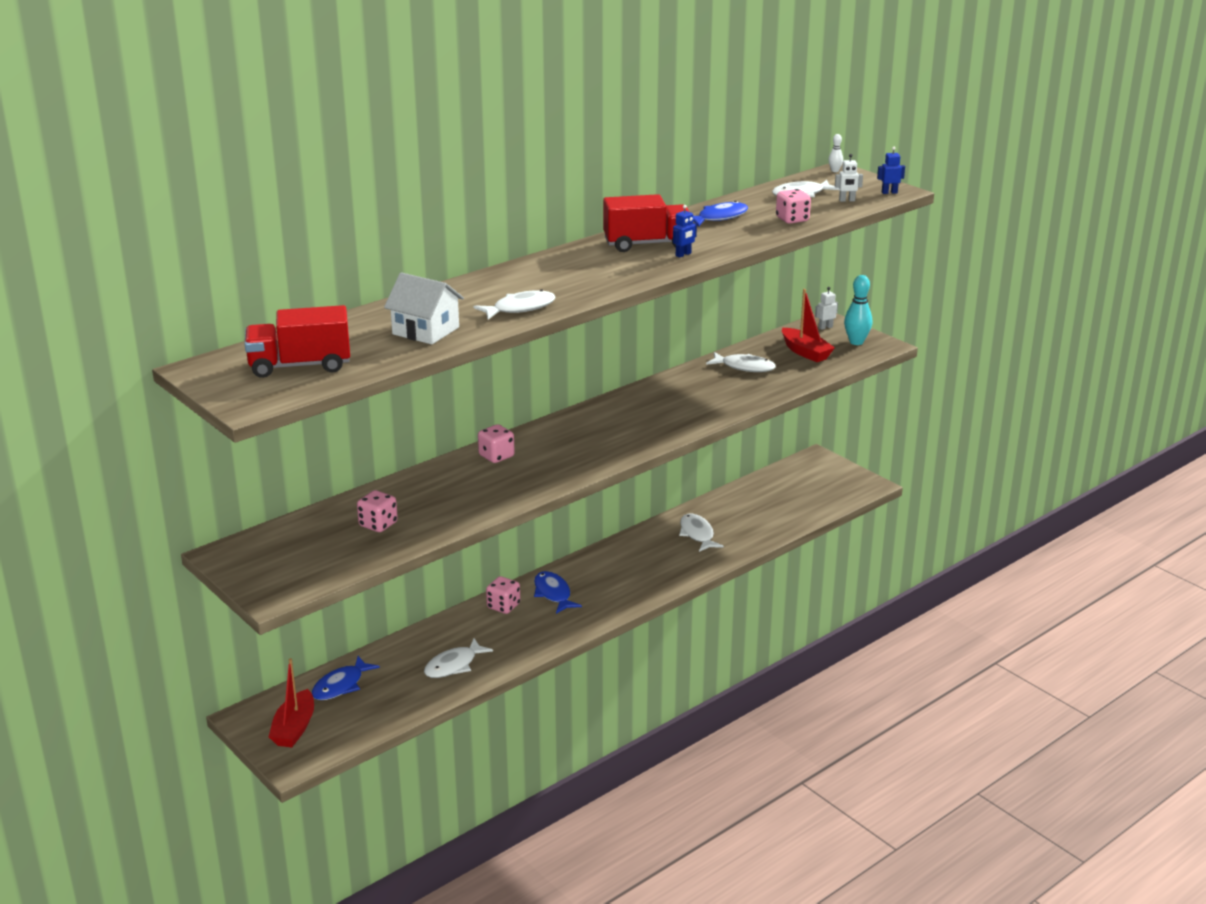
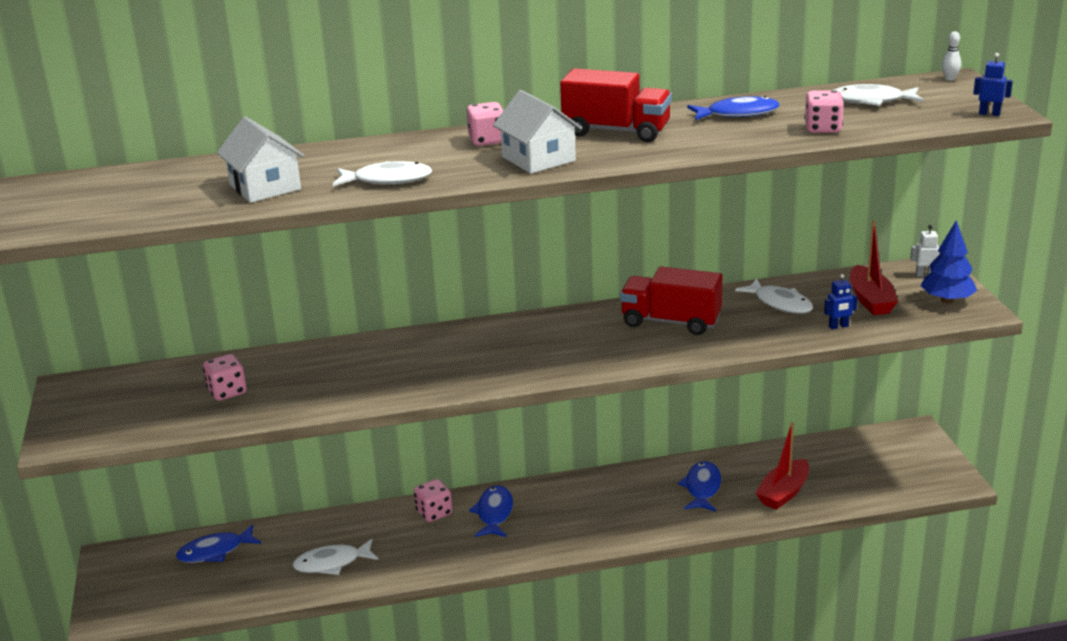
camera: 30 degrees right, 0 degrees up
red truck [245,305,350,378] -> red truck moved to [620,267,723,335]
red boat [268,658,314,747] -> red boat moved to [756,422,809,510]
pink dice [478,424,515,463] -> pink dice moved to [467,102,503,146]
blue robot [673,205,697,258] -> blue robot moved to [824,274,858,329]
white fish [679,514,724,552] -> blue fish [678,461,721,512]
white robot [835,154,863,202] -> none
turquoise bowling pin [844,275,872,345] -> blue tree [921,220,977,303]
none -> white house [493,90,582,174]

